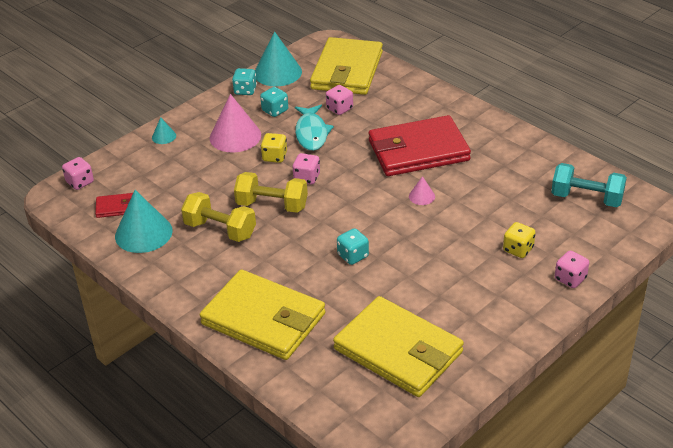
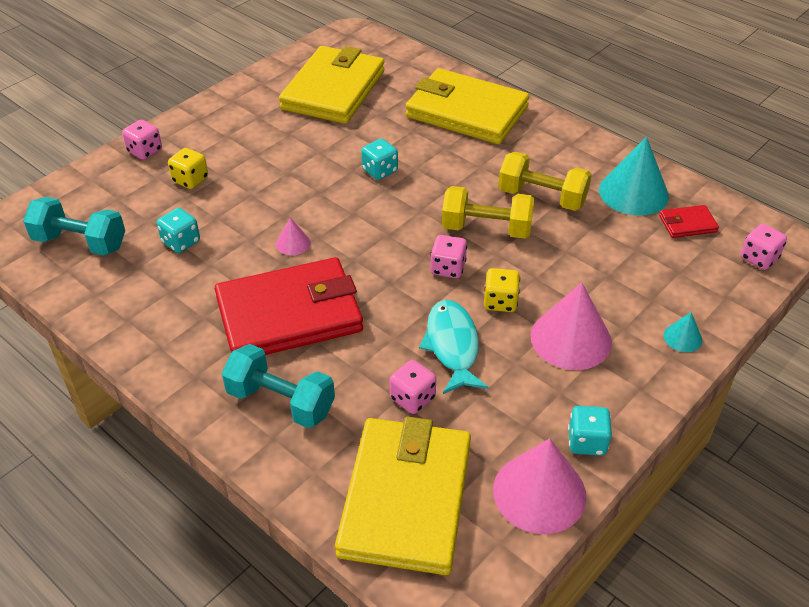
camera: 175 degrees right, 5 degrees up
turquoise cone [255,31,302,87] -> pink cone [493,438,586,534]
turquoise dice [260,87,288,117] -> turquoise dice moved to [157,208,200,253]
yellow wallet [333,296,464,397] -> yellow wallet turned 75 degrees clockwise [279,46,385,124]
none -> turquoise dumbbell [222,344,335,428]

